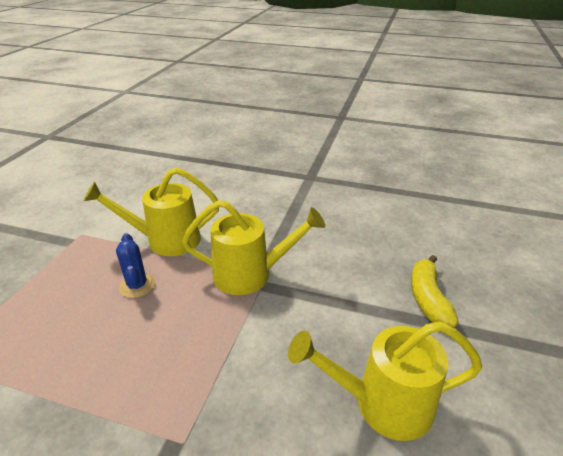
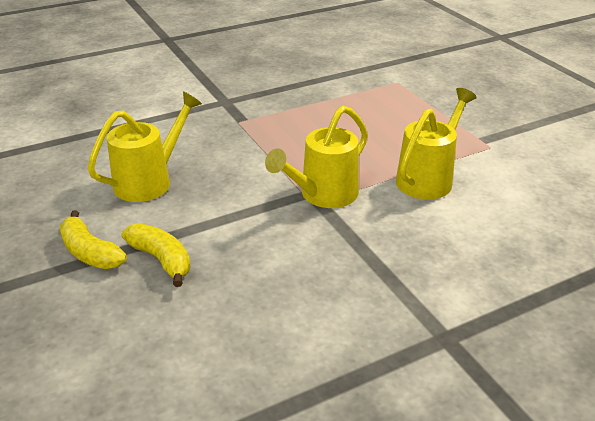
camera: 135 degrees right, 0 degrees up
blue cactus [116,233,155,298] -> none
none -> yellow banana [60,210,127,269]

